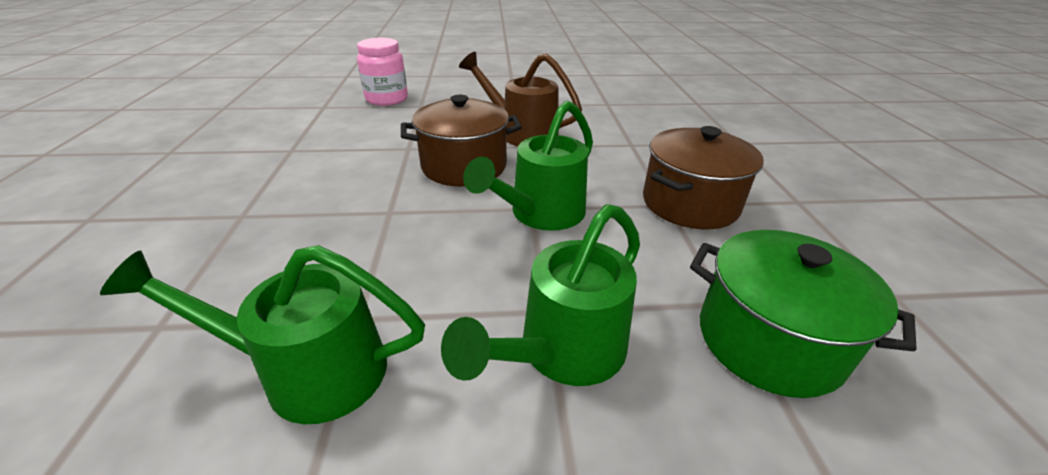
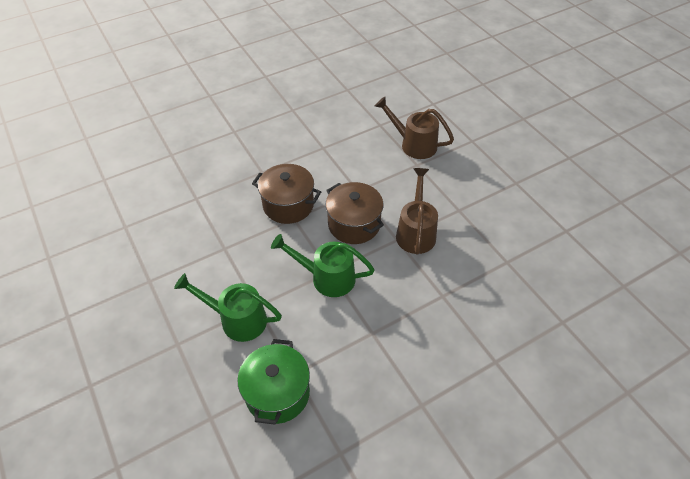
camera: 65 degrees right, 15 degrees up
green watering can [100,245,425,424] -> none
pink jar [357,38,408,106] -> brown watering can [375,97,454,159]
brown pot [643,126,764,229] -> brown pot moved to [252,164,321,224]

